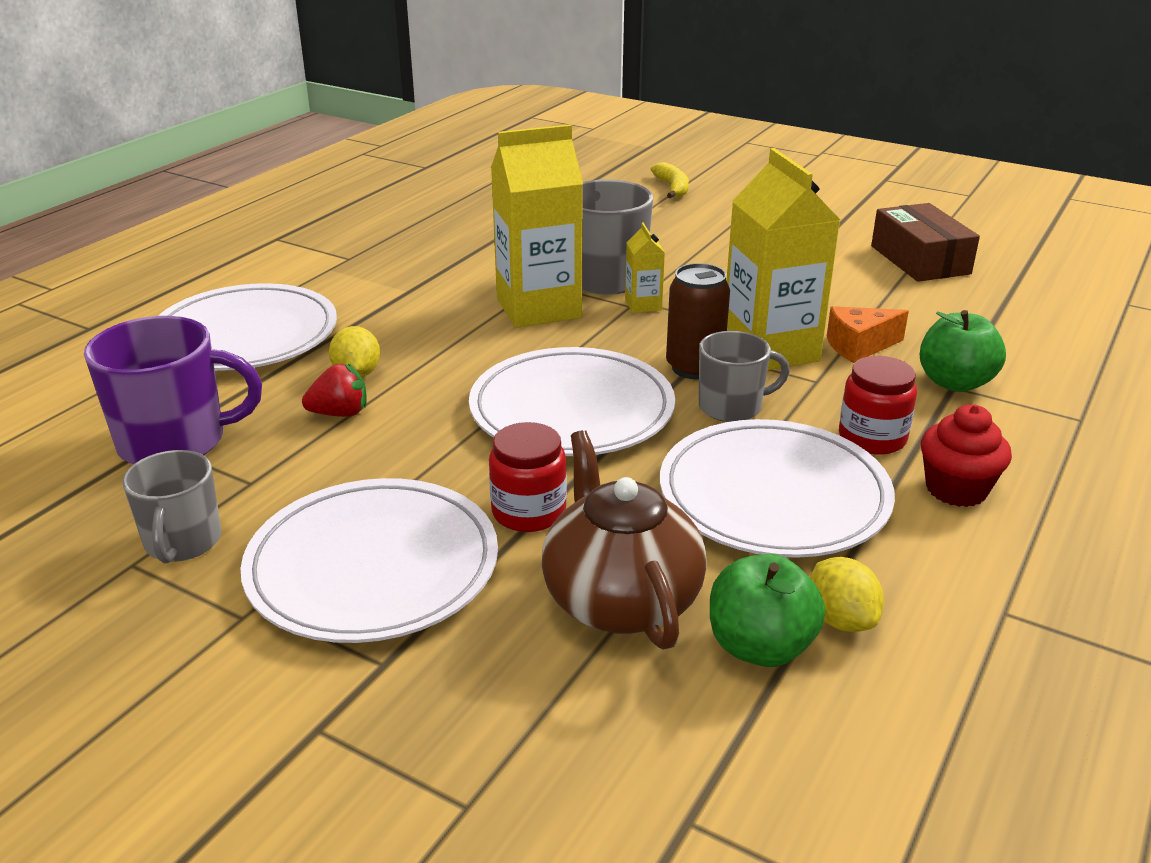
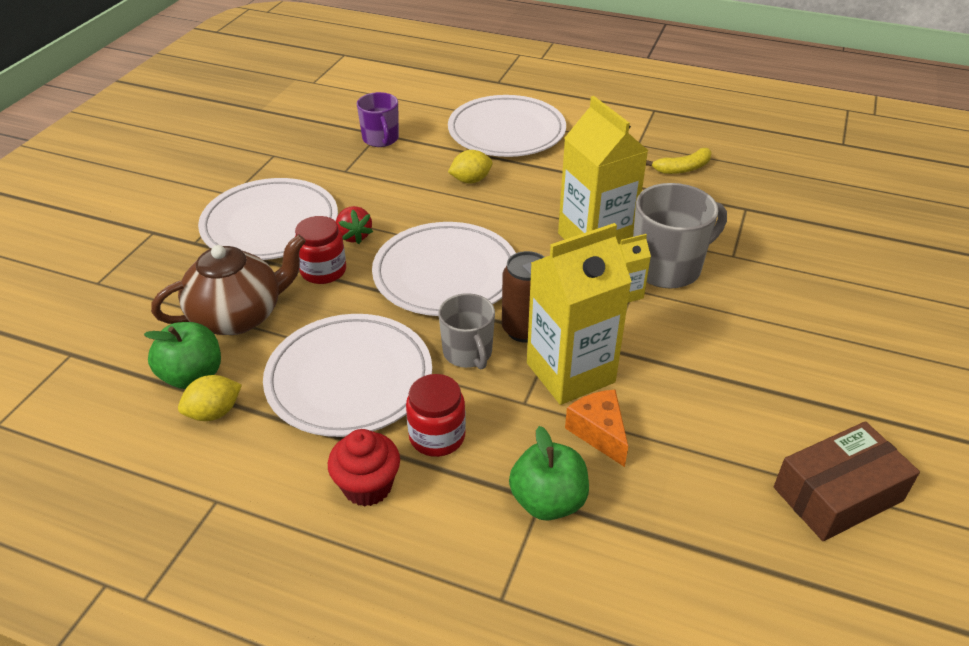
camera: 80 degrees right, 10 degrees up
purple mug [84,316,262,464] -> purple mug [357,92,399,147], size x0.64
grey mug [122,450,221,563] -> none
red strawberry [302,364,367,417] -> red strawberry moved to [336,206,373,244]
yellow banana [651,162,689,198] -> yellow banana moved to [646,148,712,174]

